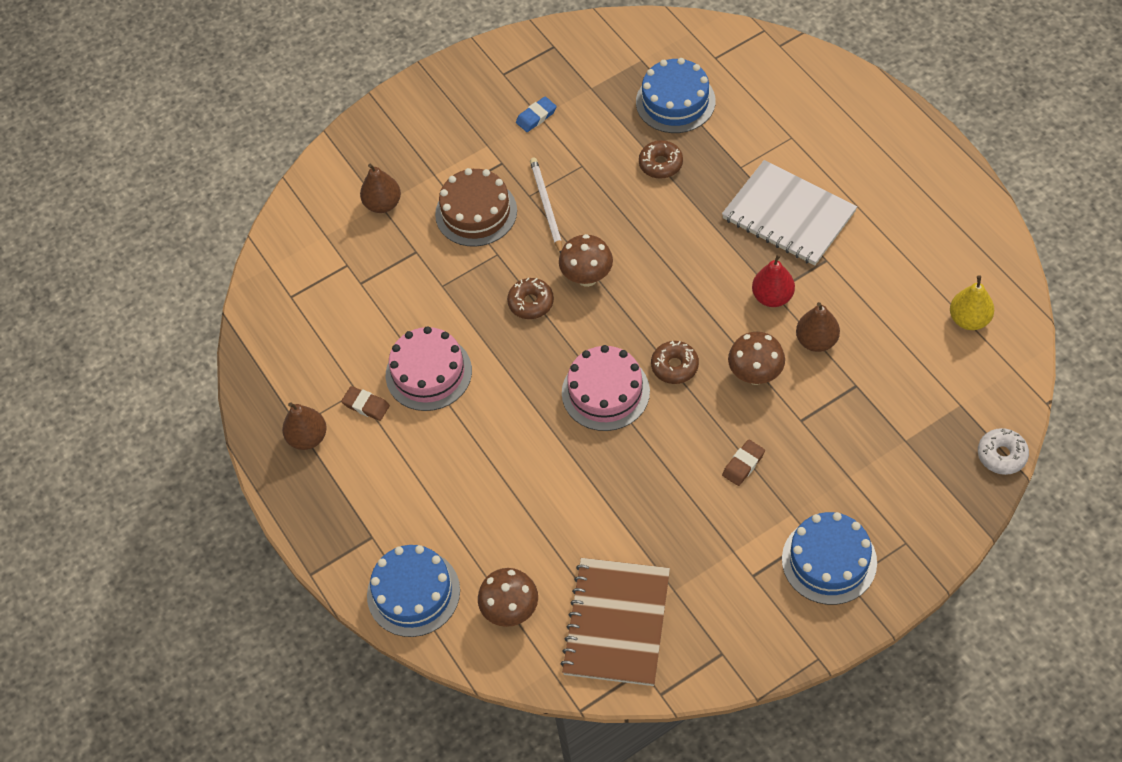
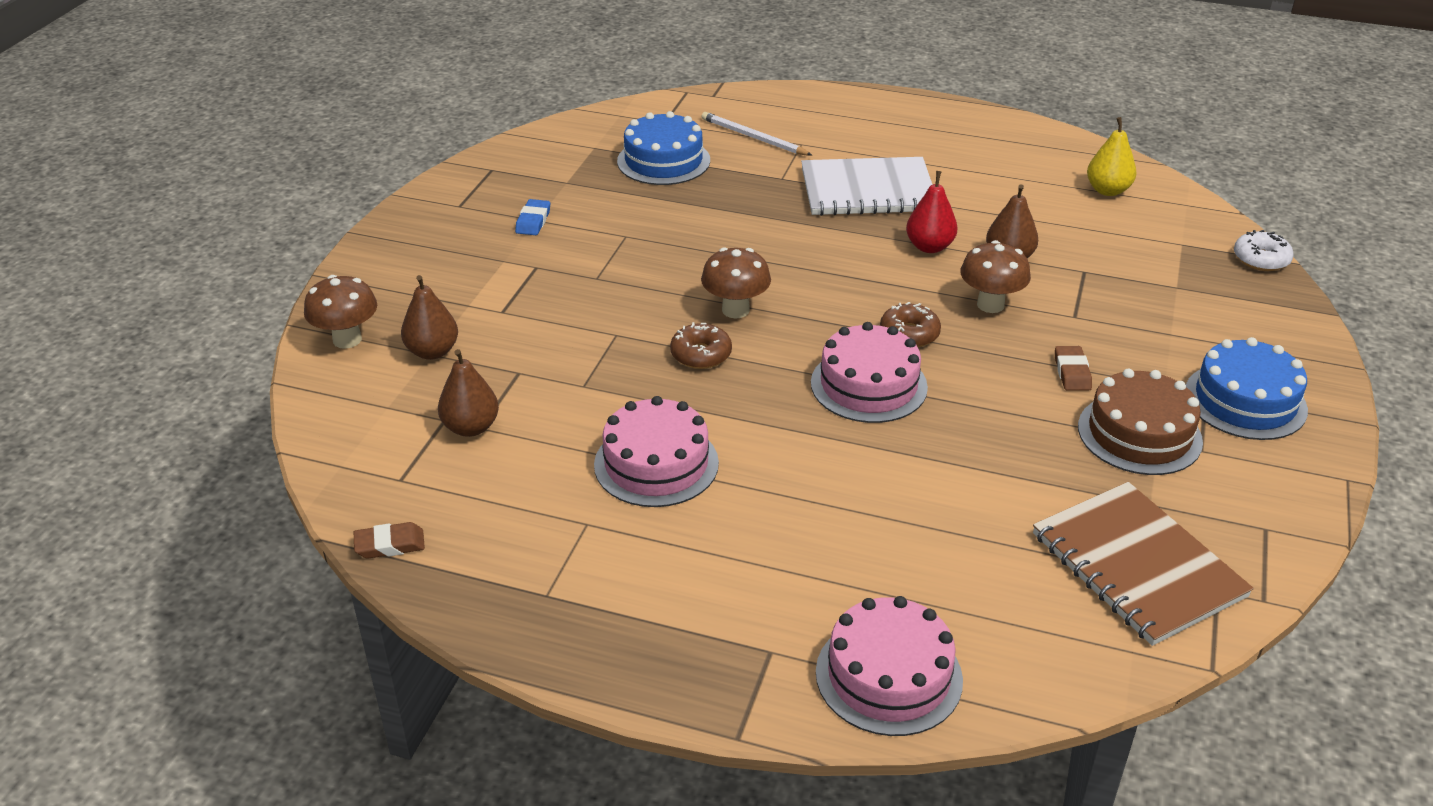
camera: 45 degrees left, 20 degrees down
brown pear [282,402,327,450] -> brown pear moved to [438,349,499,437]
brown eraser [341,386,390,421] -> brown eraser moved to [354,522,425,559]
blue cake [367,545,460,637] -> pink cake [816,596,963,736]
brown cake [435,168,517,246] -> brown cake moved to [1078,368,1203,475]
brown mushroom [478,568,538,627] -> brown mushroom moved to [304,275,377,349]
white pencil [530,158,562,253] -> white pencil moved to [701,112,812,156]
brown donut [639,140,683,179] -> none

